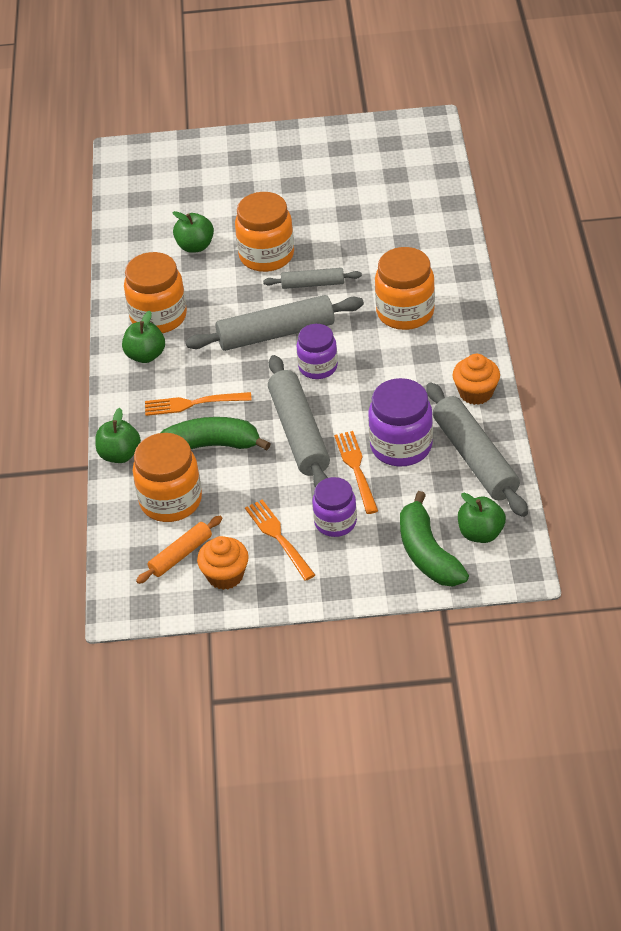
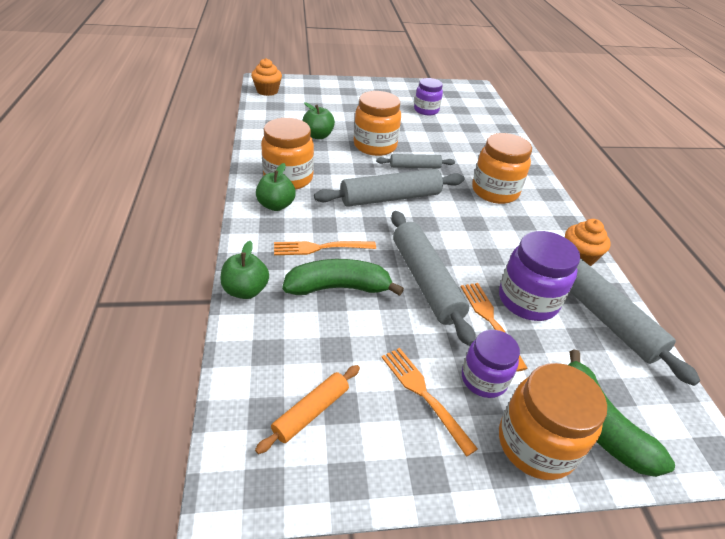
camera: 10 degrees left, 5 degrees down
orange jar [133,433,202,522] -> orange jar moved to [499,363,607,480]
orange cupcake [197,536,249,590] -> orange cupcake moved to [251,58,282,96]
purple jar [297,324,338,379] -> purple jar moved to [414,78,443,115]
green apple [458,492,506,543] -> none

